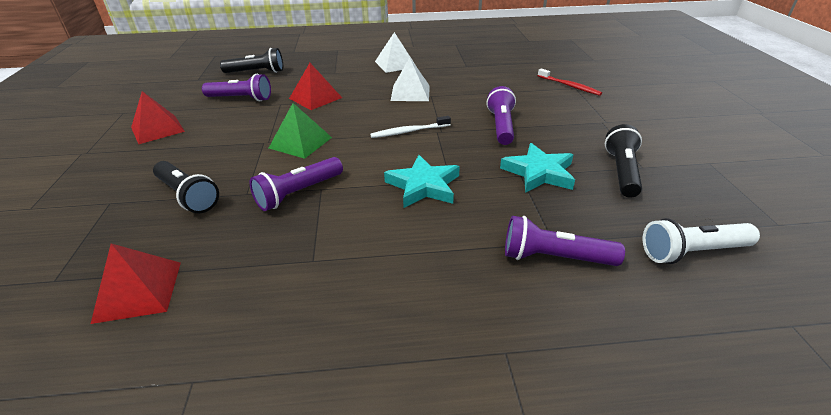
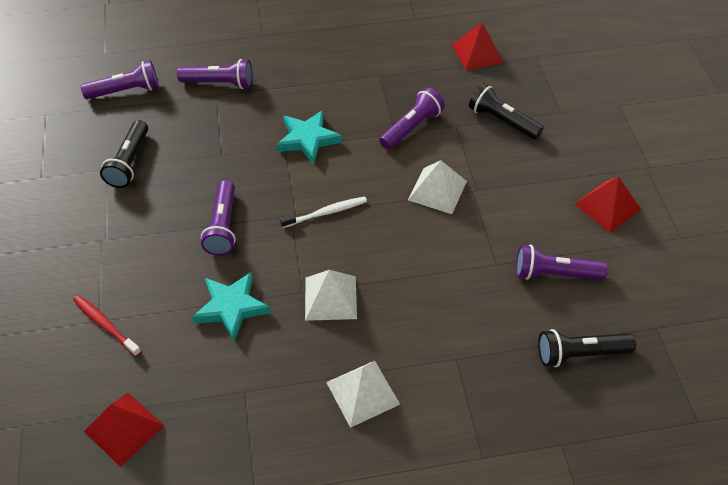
camera: 175 degrees right, 15 degrees up
green pyramid [269,103,332,159] -> white pyramid [408,160,467,214]
red pyramid [289,63,342,110] -> red pyramid moved to [84,393,165,467]
turquoise star [500,143,575,193] -> turquoise star moved to [192,272,271,342]
white flashlight [643,218,760,264] -> purple flashlight [81,60,159,99]

